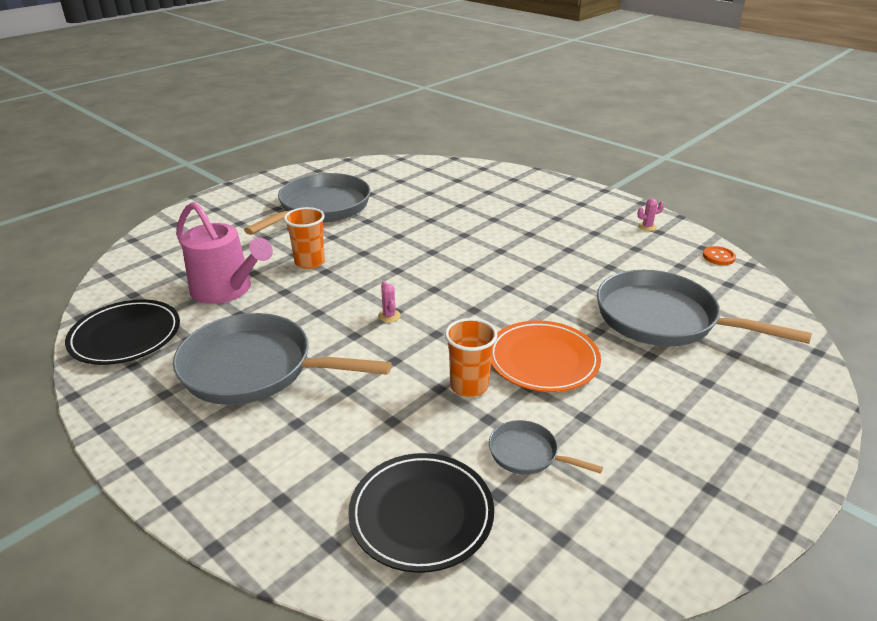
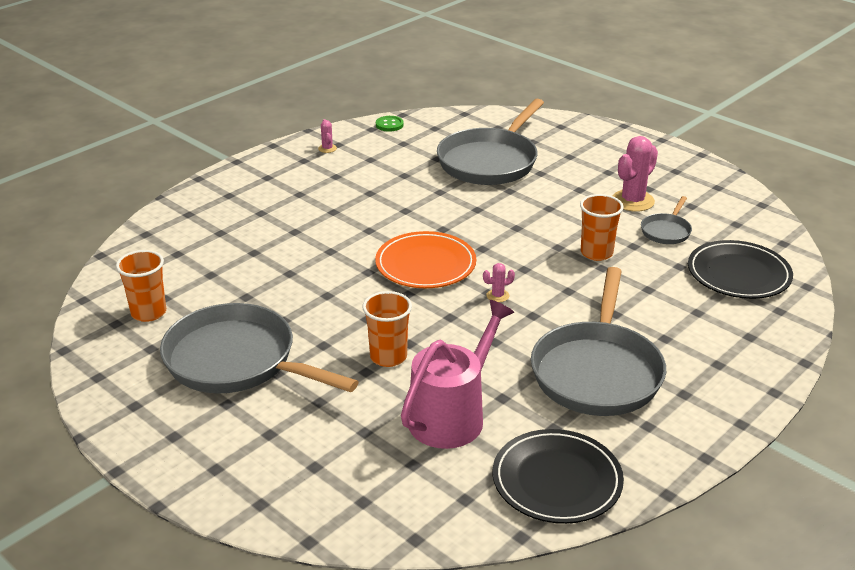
camera: 90 degrees left, 0 degrees up
orange plate [491,320,601,392] -> orange plate moved to [375,231,476,288]
orange button [703,246,736,265] -> green button [376,116,404,132]
none -> orange cup [116,250,166,322]
none -> pink cactus [613,136,658,212]

